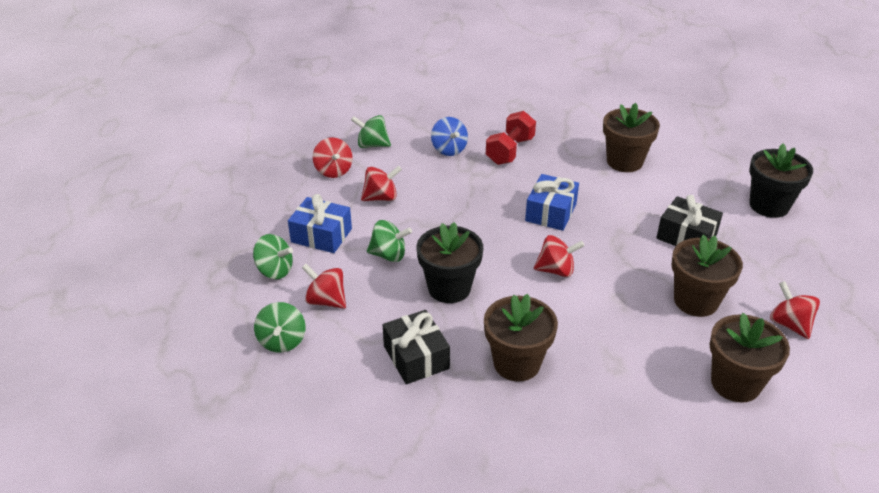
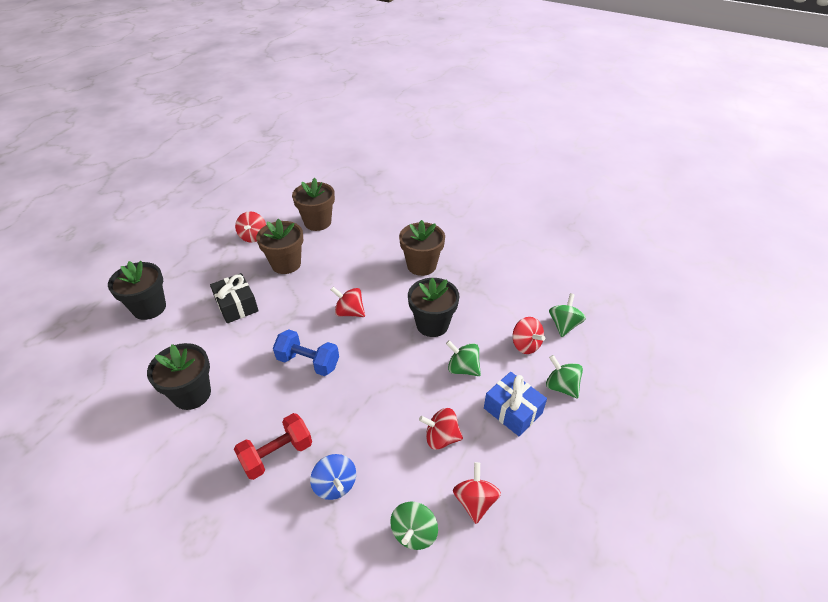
camera: 155 degrees left, 5 degrees up
green spinning top [351,115,391,148] -> green spinning top turned 75 degrees clockwise [390,502,438,550]
black gift [383,310,450,384] -> none
blue spinning top [431,117,468,156] -> blue spinning top turned 150 degrees clockwise [310,454,356,500]
blue gift [525,174,579,231] -> blue dumbbell [273,329,339,376]
brown flower pot [603,103,660,172] -> black flower pot [147,343,211,410]

